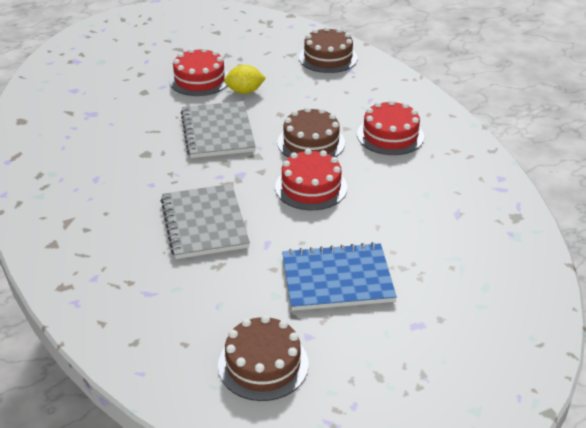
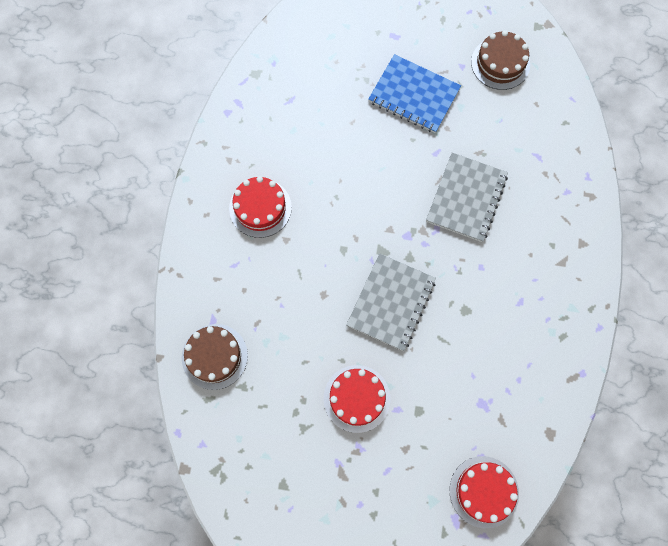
camera: 145 degrees left, 35 degrees up
yellow lemon [224,65,266,94] -> none
red cake [275,149,347,210] -> red cake moved to [449,456,519,528]
brown cake [277,107,345,157] -> none

